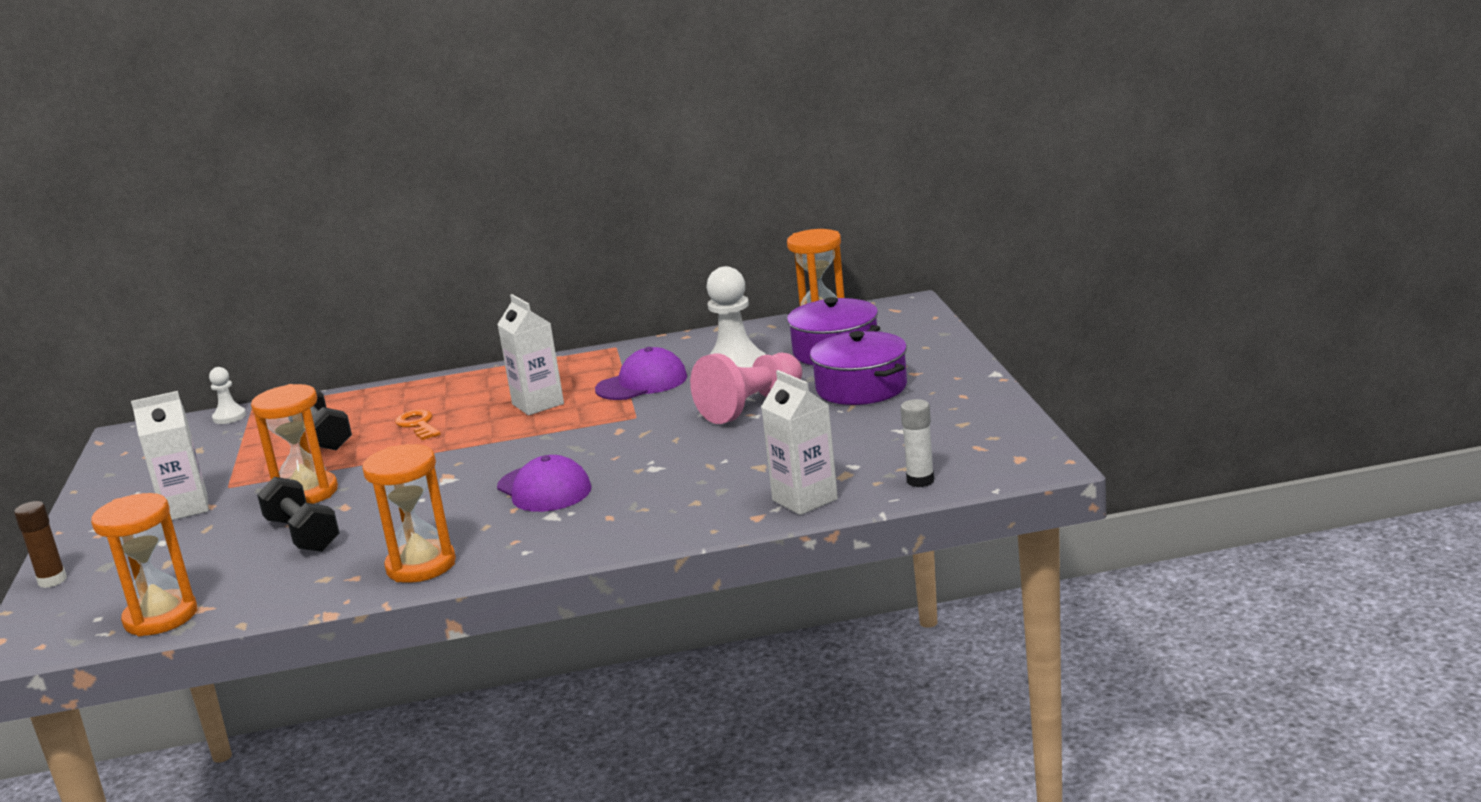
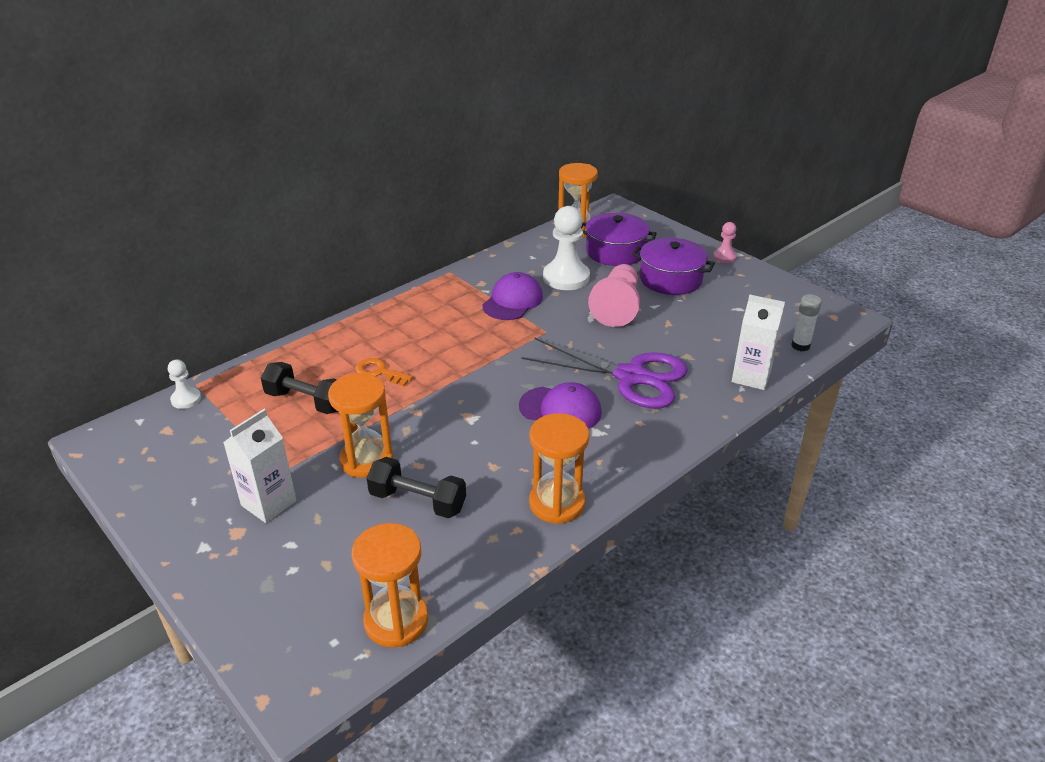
camera: 35 degrees left, 15 degrees up
brown glue stick [14,501,67,588] -> none
white carton [497,294,564,415] -> none
none -> purple scissors [521,338,688,409]
none -> pink pawn [713,222,737,263]

